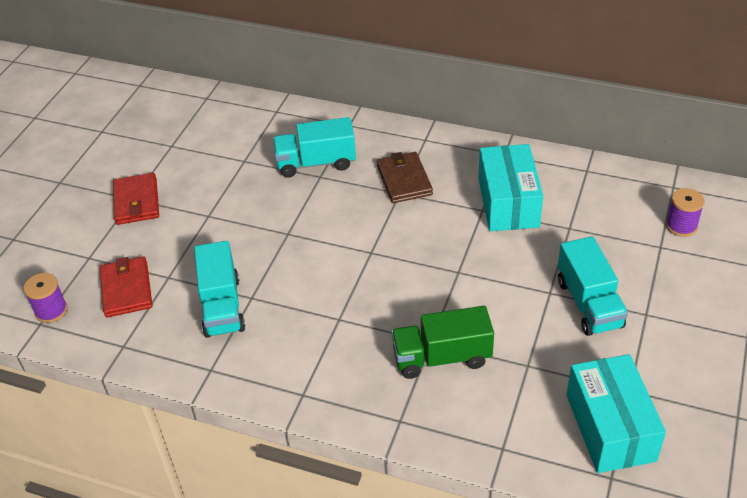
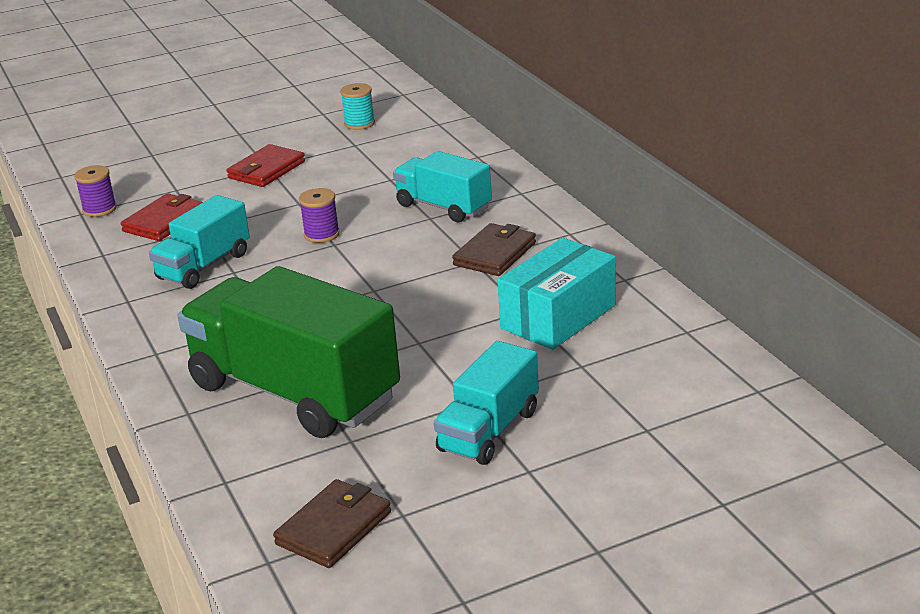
camera: 45 degrees right, 15 degrees down
green truck [391,306,494,379] -> green truck [178,266,400,438], size x1.84
turquoise box [566,354,666,473] -> brown wallet [273,479,391,568]
purple spool [666,188,705,237] -> purple spool moved to [299,188,340,243]
none -> turquoise spool [340,83,375,130]

